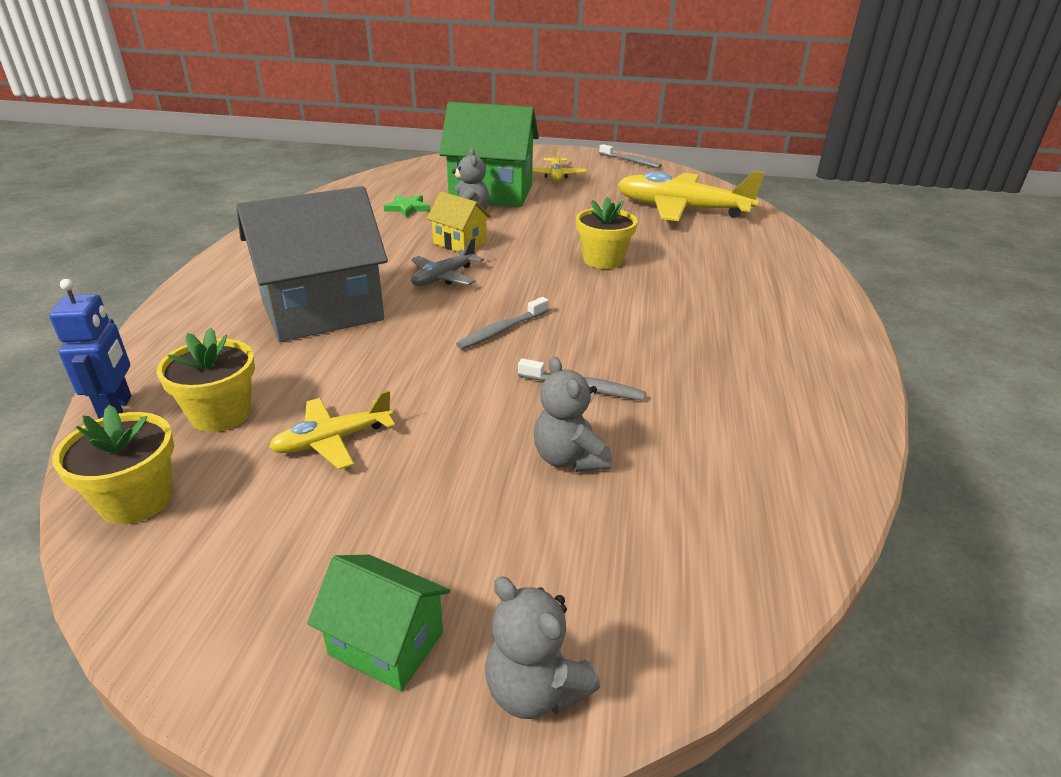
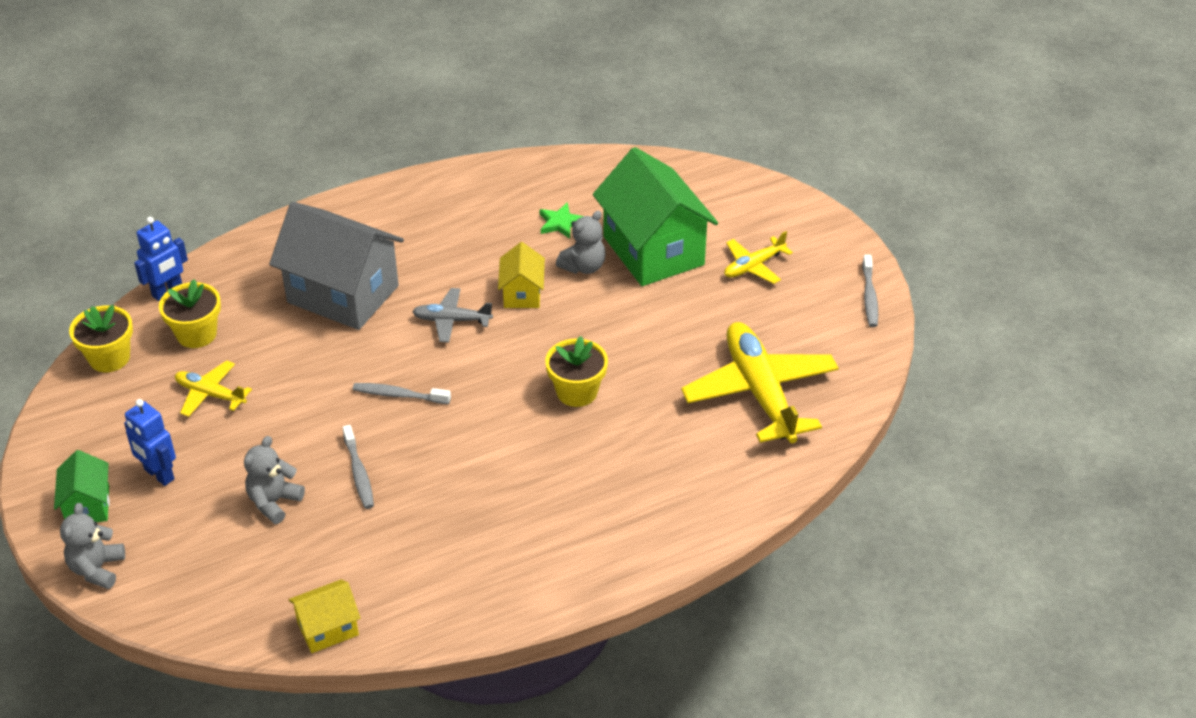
camera: 55 degrees right, 10 degrees up
none -> blue robot [124,399,176,486]
none -> yellow house [288,579,361,653]

